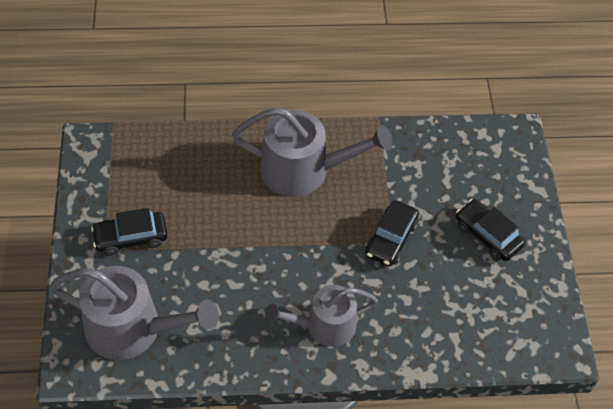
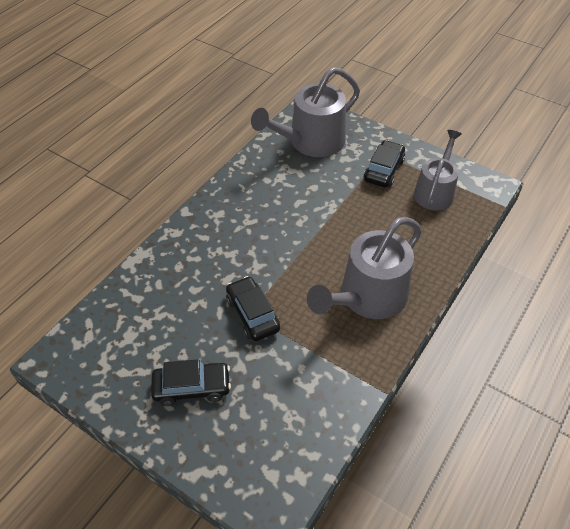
camera: 130 degrees right, 5 degrees down
grey watering can [265,285,378,347] -> grey watering can moved to [414,130,462,210]

